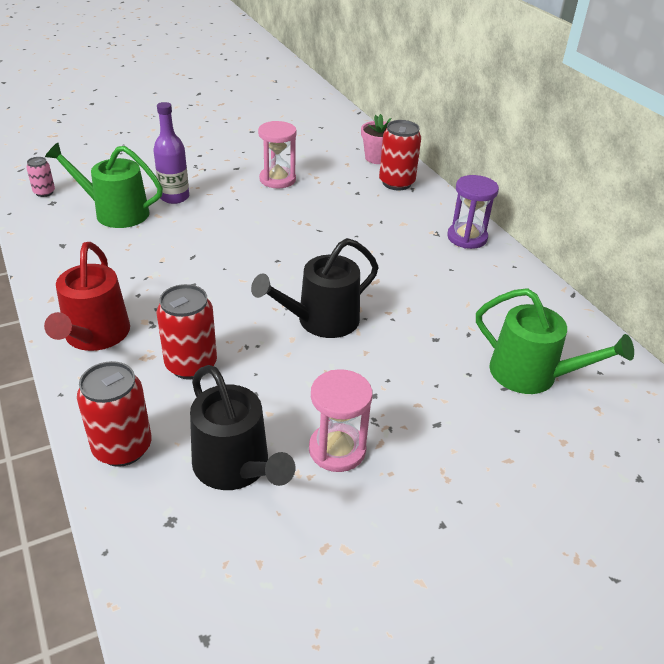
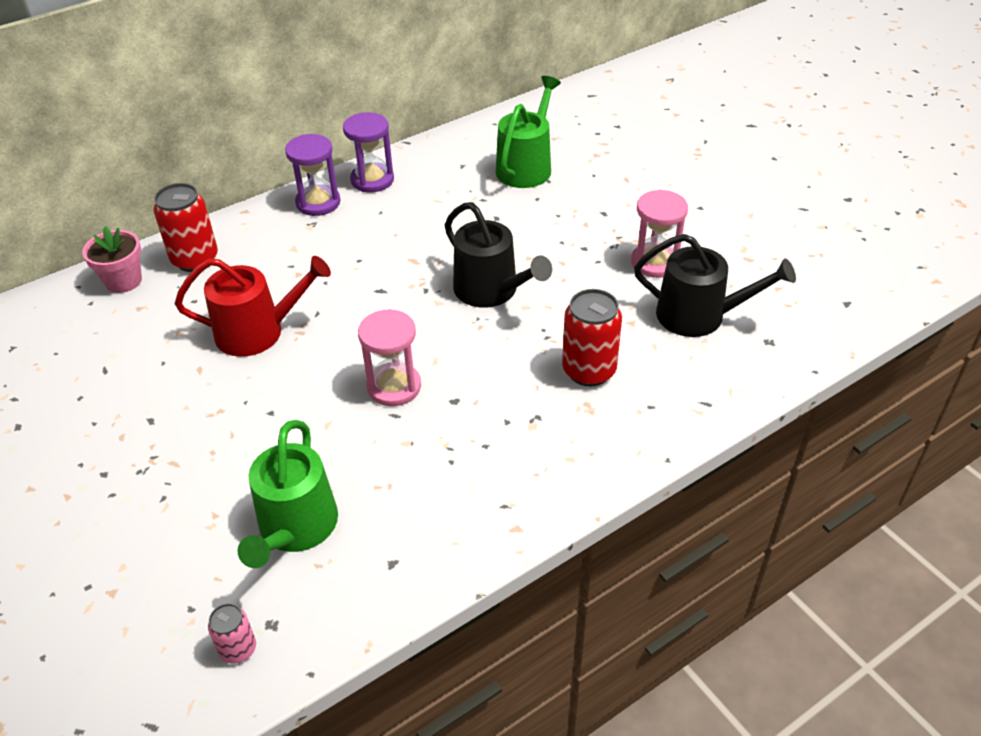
camera: 95 degrees left, 5 degrees up
red watering can [44,242,130,351] -> red watering can moved to [175,256,331,357]
red can [77,361,151,467] -> none
purple bottle [153,102,189,204] -> none
black watering can [190,365,295,490] -> black watering can turned 60 degrees clockwise [634,234,796,337]
pink hourglass [258,121,297,188] -> pink hourglass moved to [358,309,421,406]
none -> purple hourglass [343,112,394,192]

